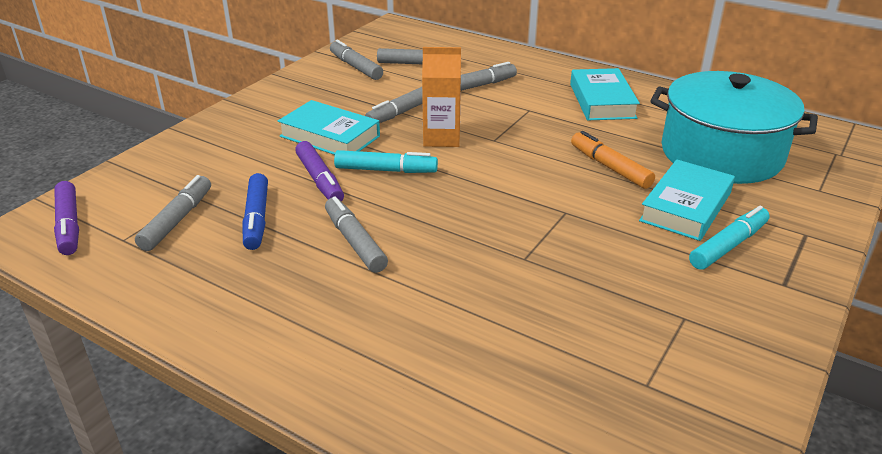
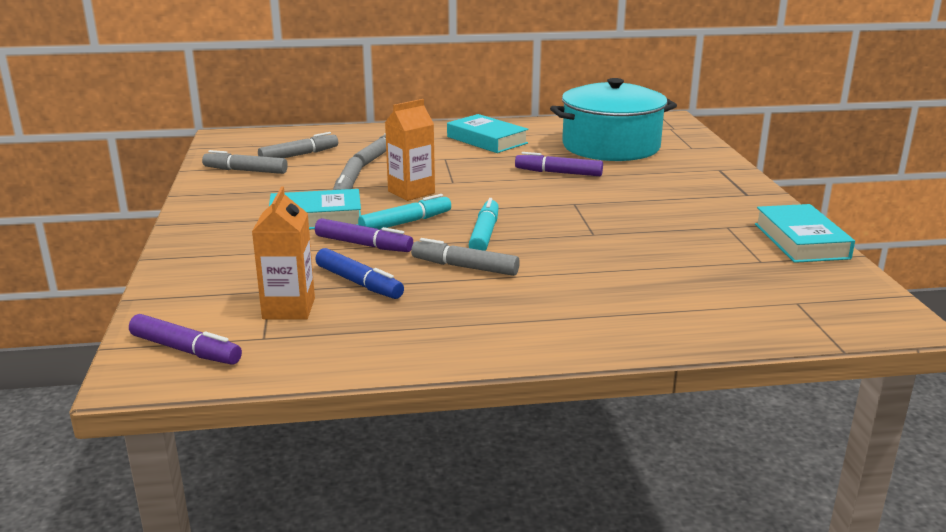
camera: 40 degrees left, 10 degrees down
grey marker [135,175,211,251] -> orange carton [252,187,315,319]
orange marker [571,131,655,189] -> purple marker [515,152,603,176]
turquoise book [639,159,735,241] -> turquoise book moved to [755,204,855,263]
turquoise marker [689,206,770,270] -> turquoise marker moved to [468,198,499,251]

